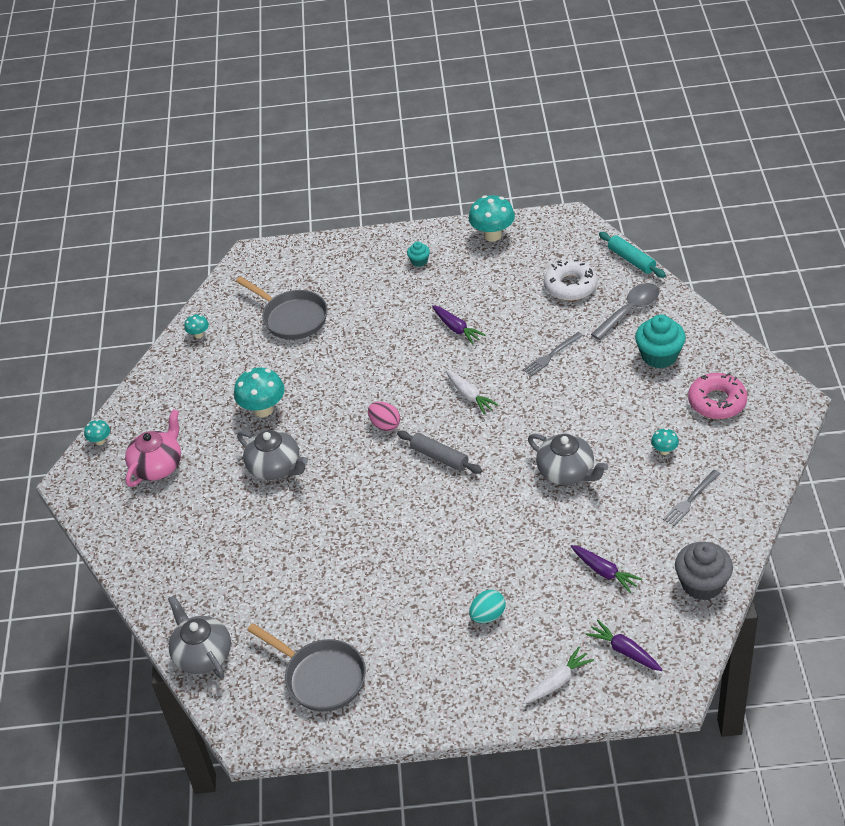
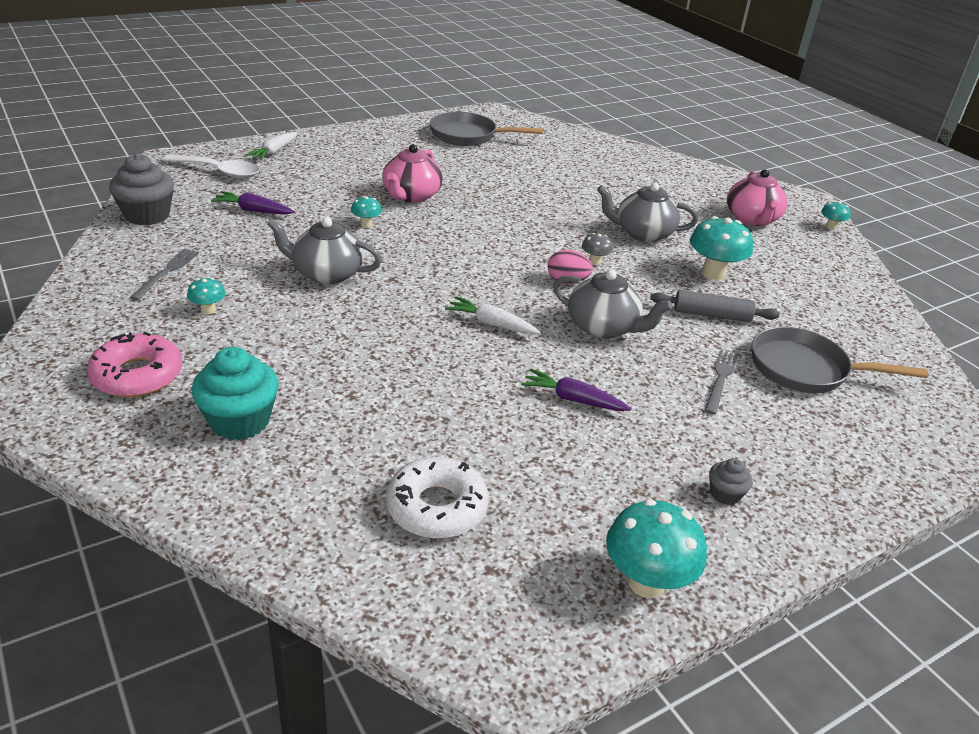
camera: 145 degrees right, 10 degrees down
grey teapot [168,595,231,679] -> grey teapot moved to [553,269,672,339]
turquoise mushroom [184,314,209,338] -> turquoise mushroom moved to [351,196,382,228]
grey rolling pin [397,430,482,474] -> grey rolling pin moved to [650,290,780,322]
turquoise cupcake [407,242,430,267] -> grey cupcake [709,458,753,505]
turquoise egg [469,590,506,623] -> none
grey fork [523,332,583,376] -> grey fork moved to [705,350,738,415]
purple carrot [586,620,662,671] -> white spoon [162,154,260,178]
grey spoon [591,283,660,340] -> none
turquoise rolling pin [599,232,666,278] -> none
none -> pink teapot [382,144,443,203]
none -> grey mushroom [582,233,613,265]

